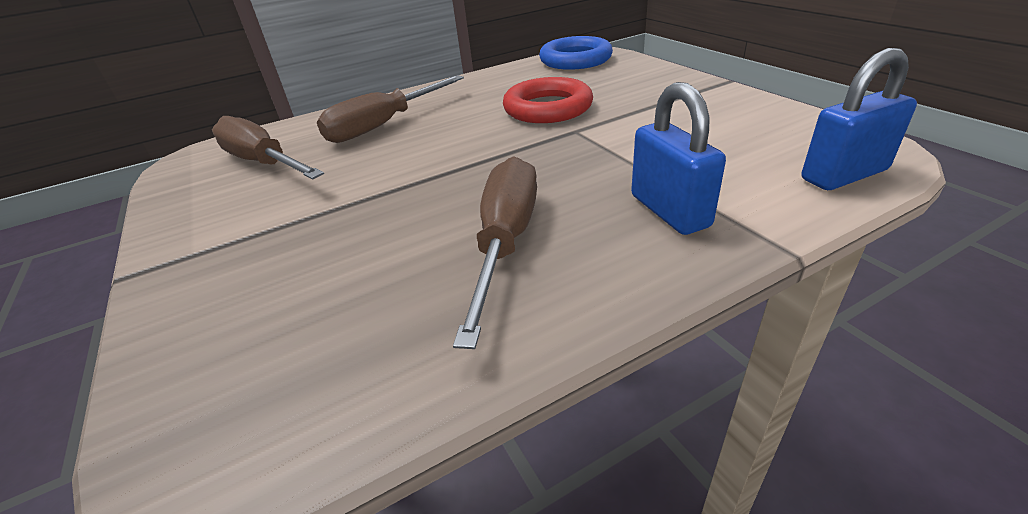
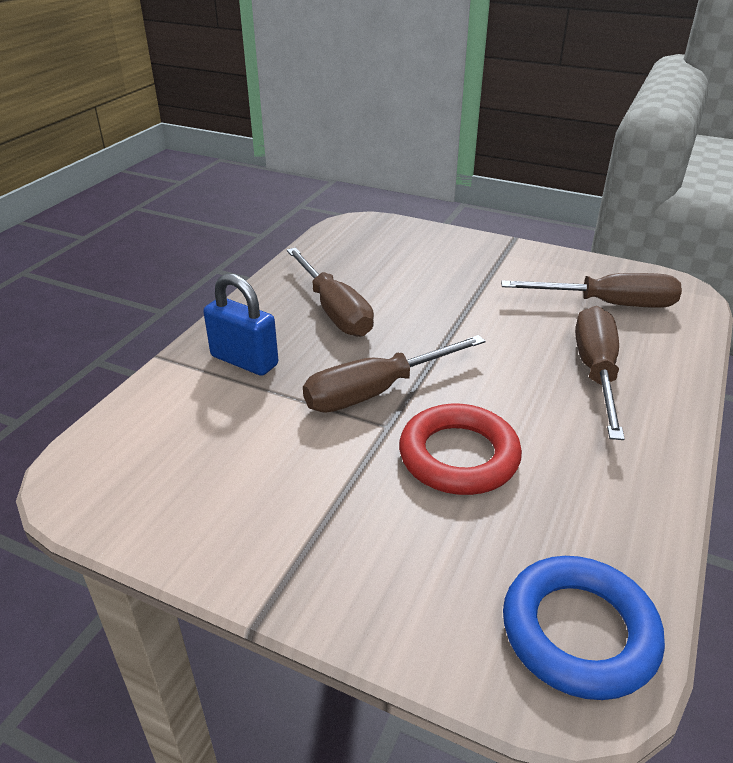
camera: 140 degrees right, 0 degrees up
blue padlock [802,48,917,190] -> none
none -> brown screwdriver [303,335,486,413]

